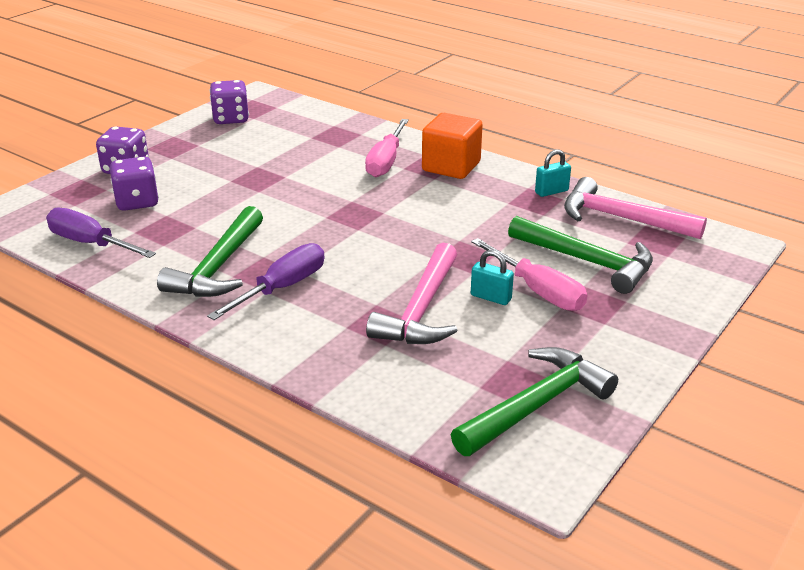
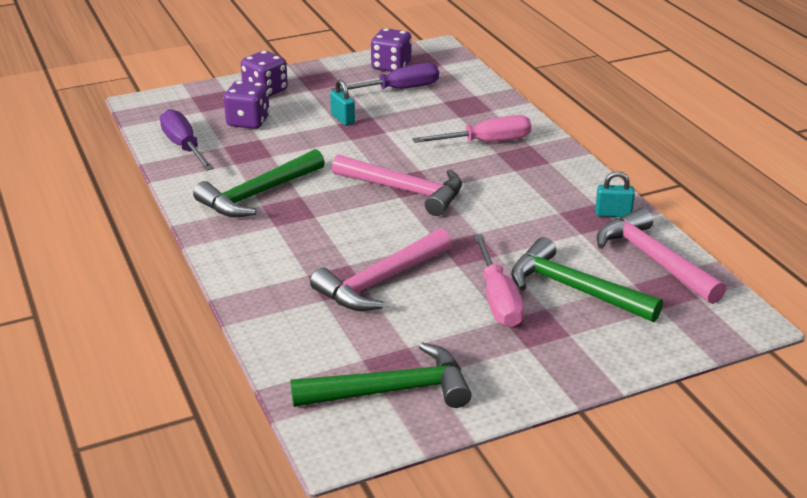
camera: 30 degrees right, 0 degrees up
purple screwdriver [207,243,324,320] -> purple screwdriver moved to [331,63,439,91]
pink screwdriver [365,119,409,177] -> pink screwdriver turned 150 degrees counterclockwise [413,115,531,143]
orange cube [422,113,483,179] -> none
turquoise padlock [471,250,514,305] -> turquoise padlock moved to [330,79,355,126]
green hammer [508,216,653,294] -> green hammer turned 150 degrees clockwise [511,237,663,322]
none -> pink hammer [332,154,462,216]

